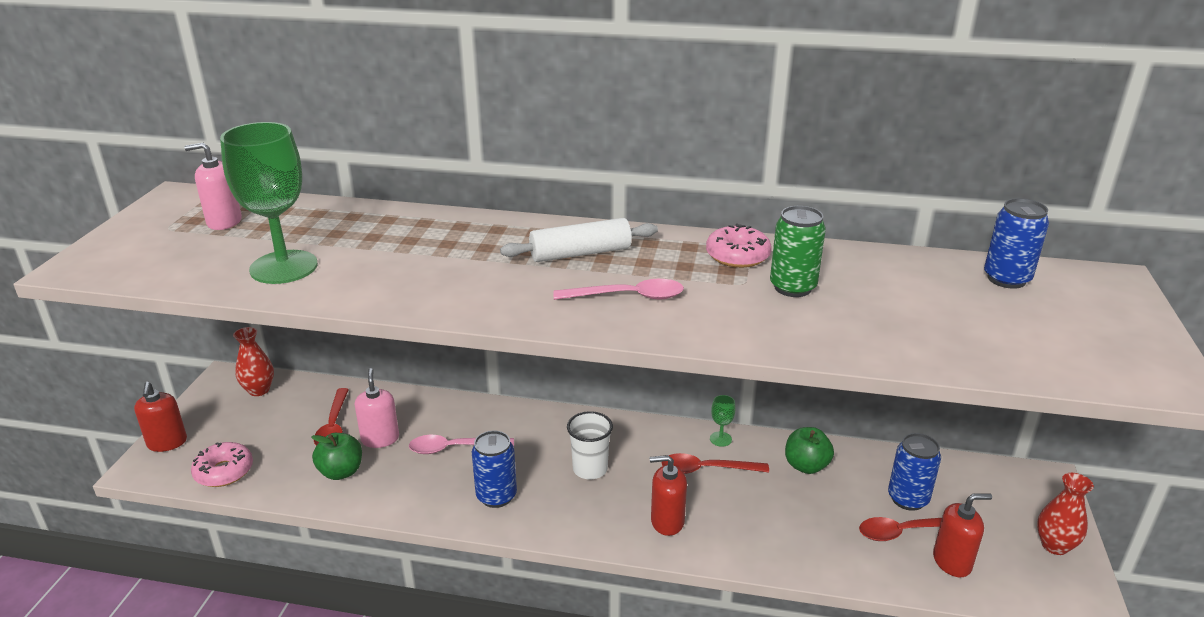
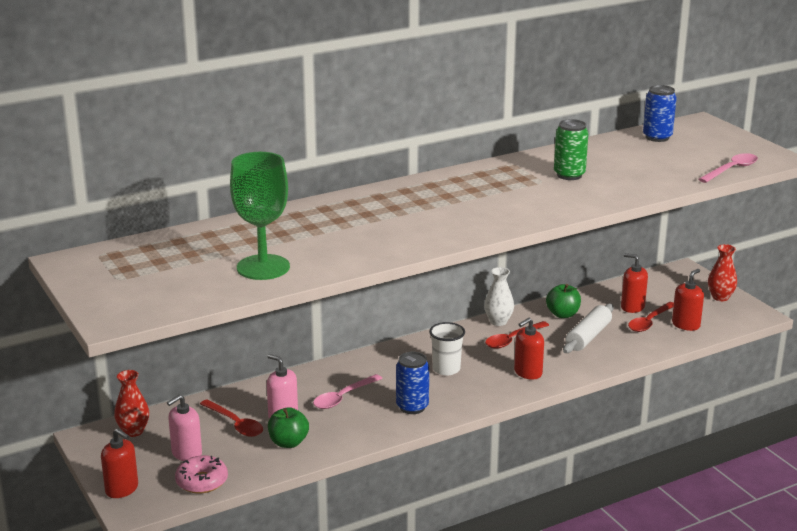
camera: 40 degrees left, 5 degrees down
pink soap dispenser [184,143,242,230] -> pink soap dispenser moved to [167,395,202,461]
white rolling pin [500,218,658,262] -> white rolling pin moved to [563,304,614,353]
pink spoon [553,279,684,300] -> pink spoon moved to [699,153,758,183]
pink donut [706,224,772,268] -> none
green goblet [710,395,735,447] -> white vase [484,267,514,326]
blue can [888,433,941,511] -> red soap dispenser [621,253,648,313]

